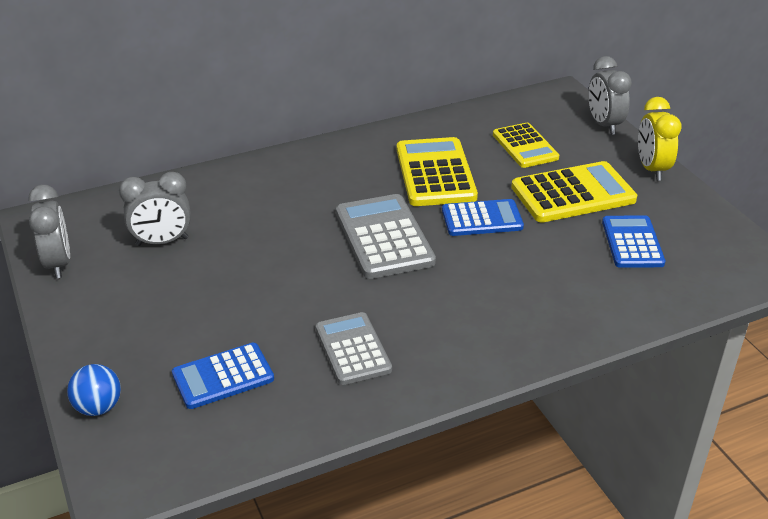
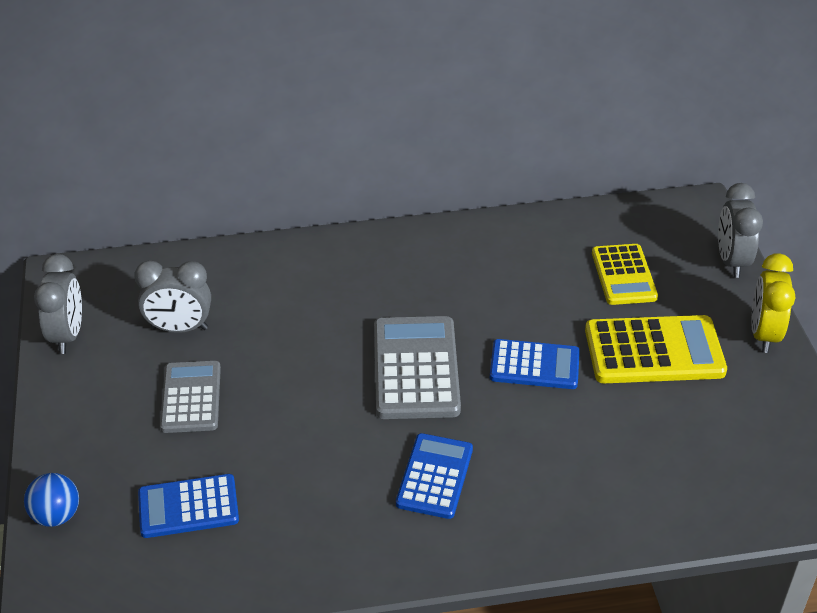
camera: 15 degrees right, 5 degrees up
grey calculator [316,312,392,385] -> grey calculator moved to [160,361,221,433]
yellow calculator [397,137,478,206] -> none
blue calculator [602,215,665,268] -> blue calculator moved to [396,433,473,519]

